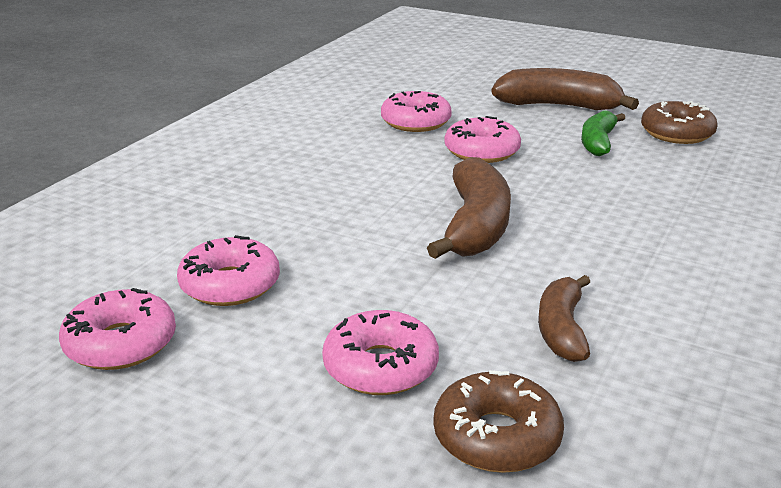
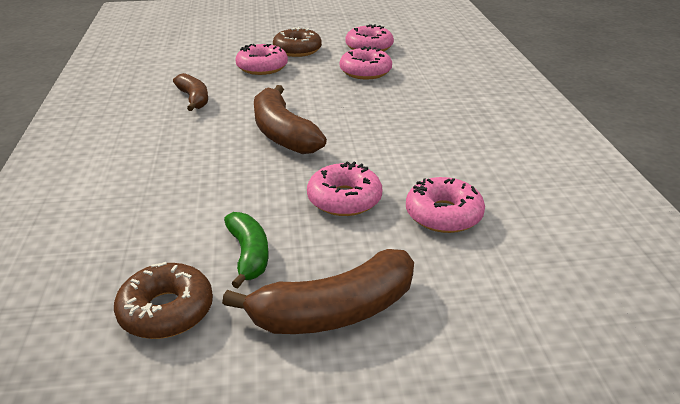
camera: 145 degrees right, 5 degrees up
brown donut [433,370,564,473] -> brown donut moved to [273,27,322,57]

